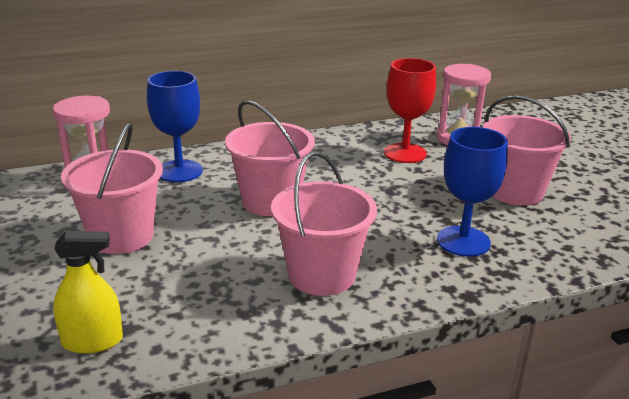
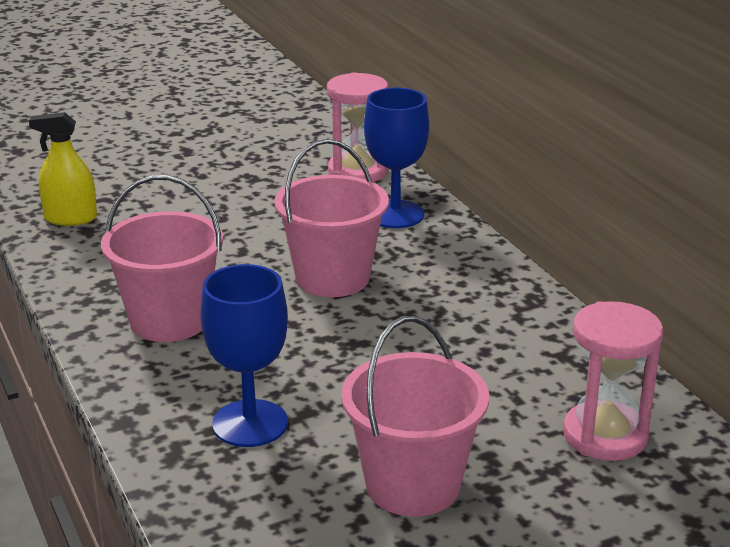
camera: 85 degrees right, 0 degrees up
yellow spray bottle [53,231,123,354] -> yellow spray bottle turned 105 degrees clockwise [29,112,97,226]
pink bucket [61,123,163,254] -> none
red goblet [384,58,436,163] -> none

